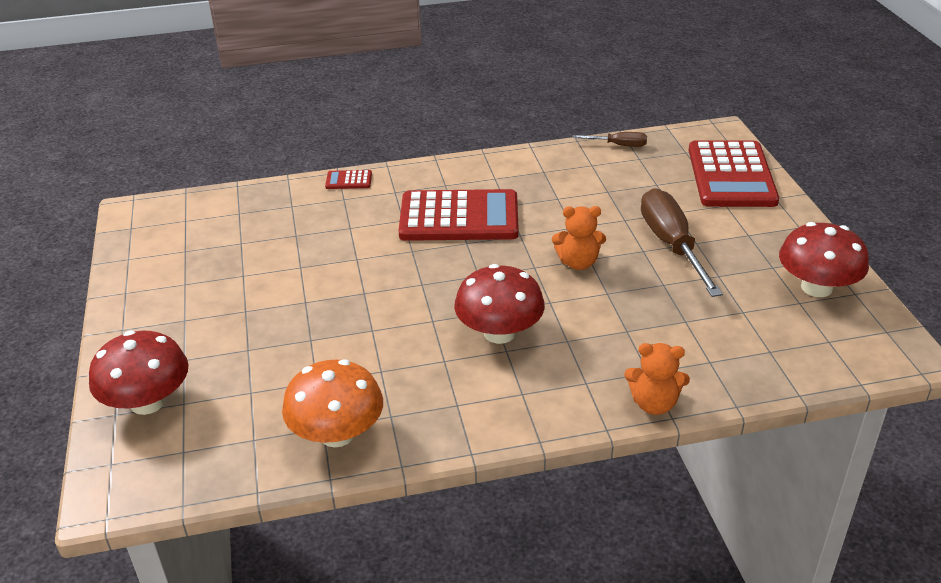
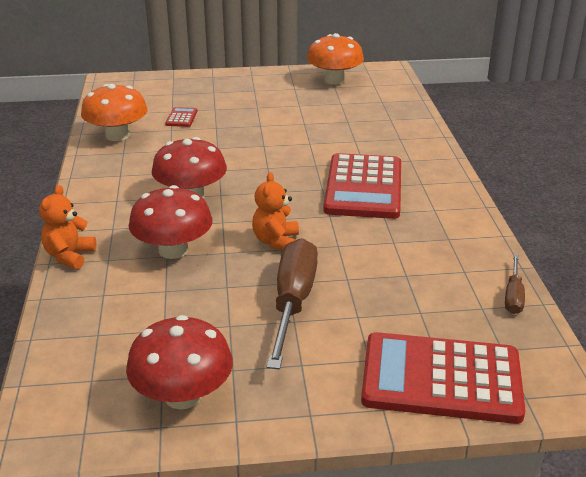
camera: 95 degrees right, 5 degrees down
red mushroom [89,331,189,415] -> red mushroom moved to [129,185,213,259]
red calculator [325,170,372,189] -> red calculator moved to [165,107,197,127]
brown screwdriver [641,188,723,297] -> brown screwdriver turned 75 degrees counterclockwise [267,238,318,369]
none -> orange mushroom [307,33,364,85]

